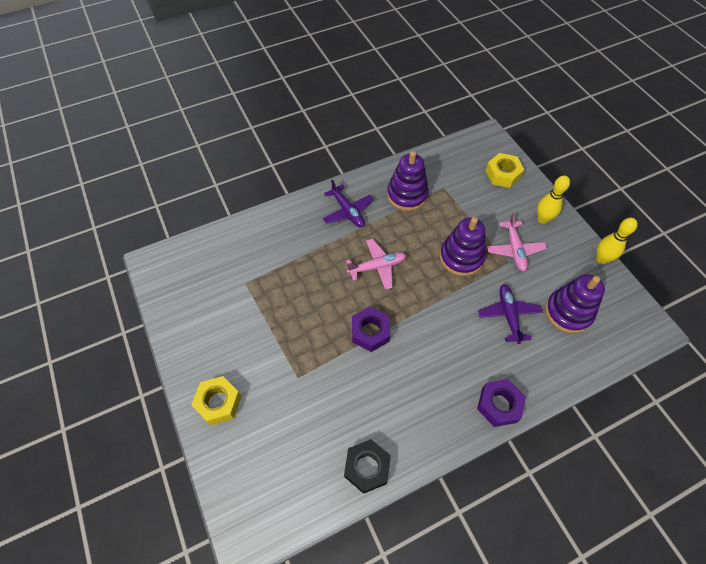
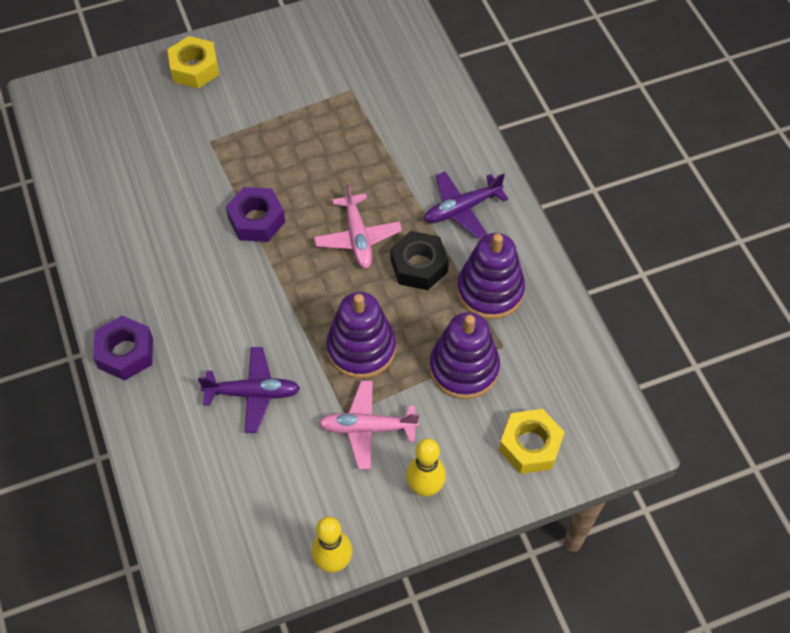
camera: 95 degrees right, 0 degrees up
black nut [344,439,391,494] -> black nut moved to [391,231,449,290]
purple stacking toy [545,274,605,333] -> purple stacking toy moved to [429,312,500,399]

